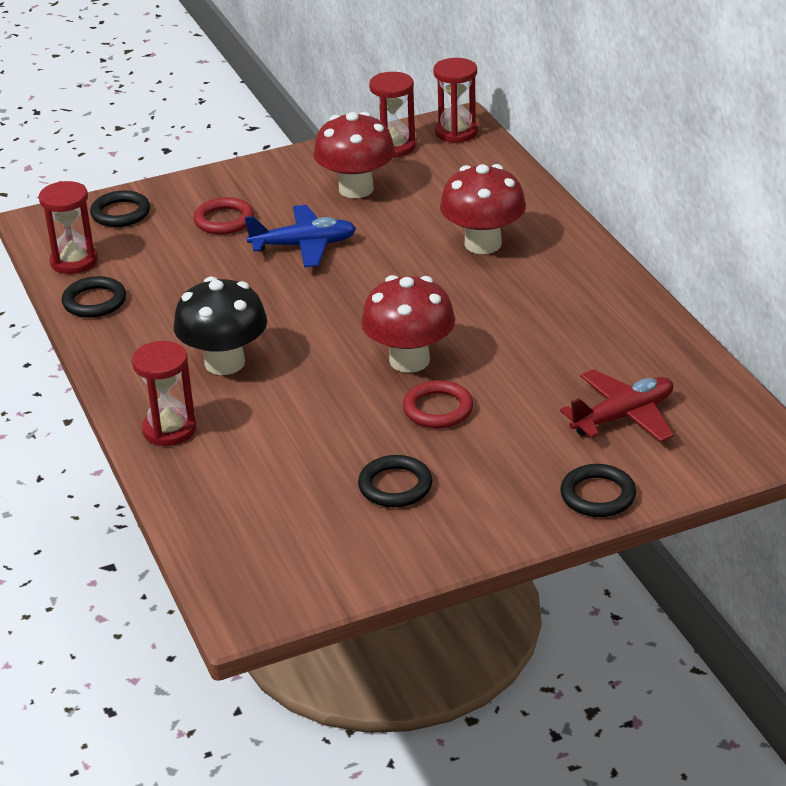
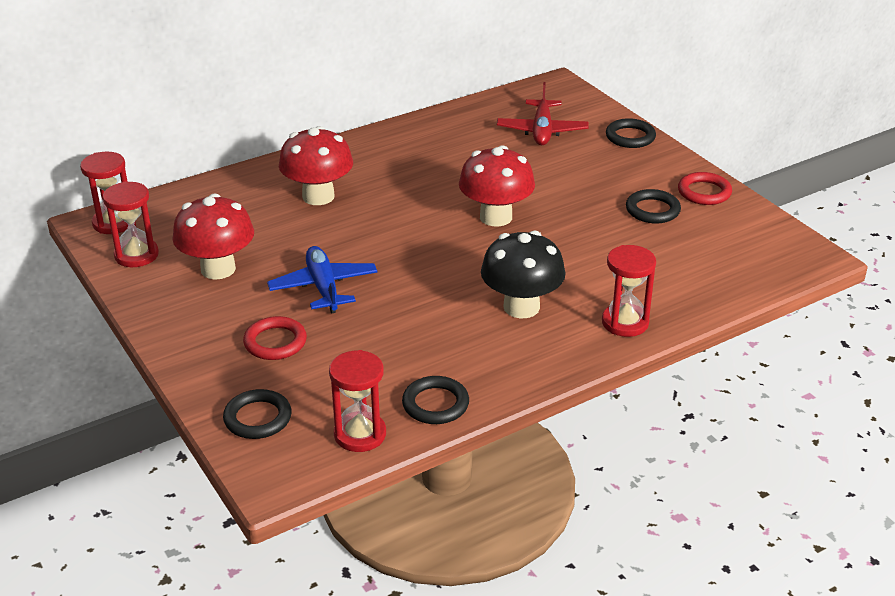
camera: 100 degrees left, 0 degrees up
red ring [403,380,474,428] -> red ring moved to [678,172,732,205]
red plane [560,369,674,442] -> red plane turned 135 degrees counterclockwise [497,82,589,145]

